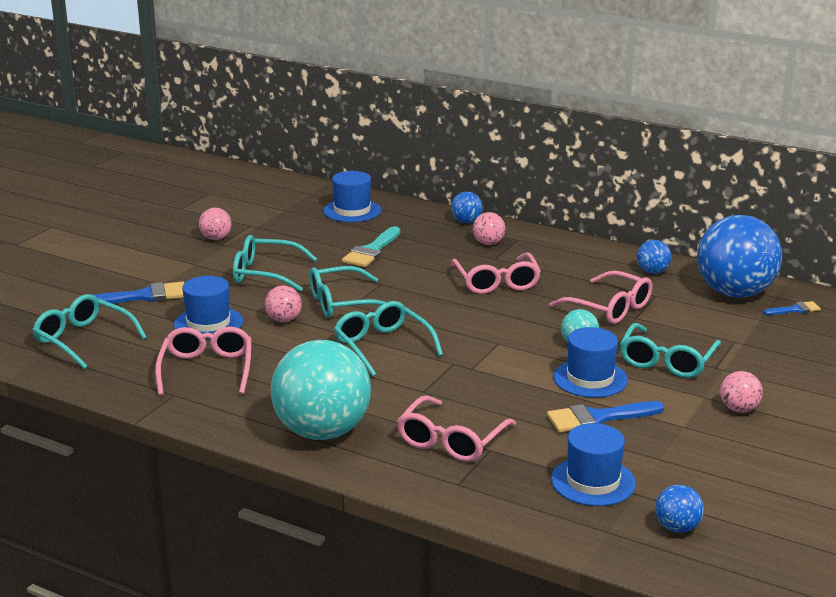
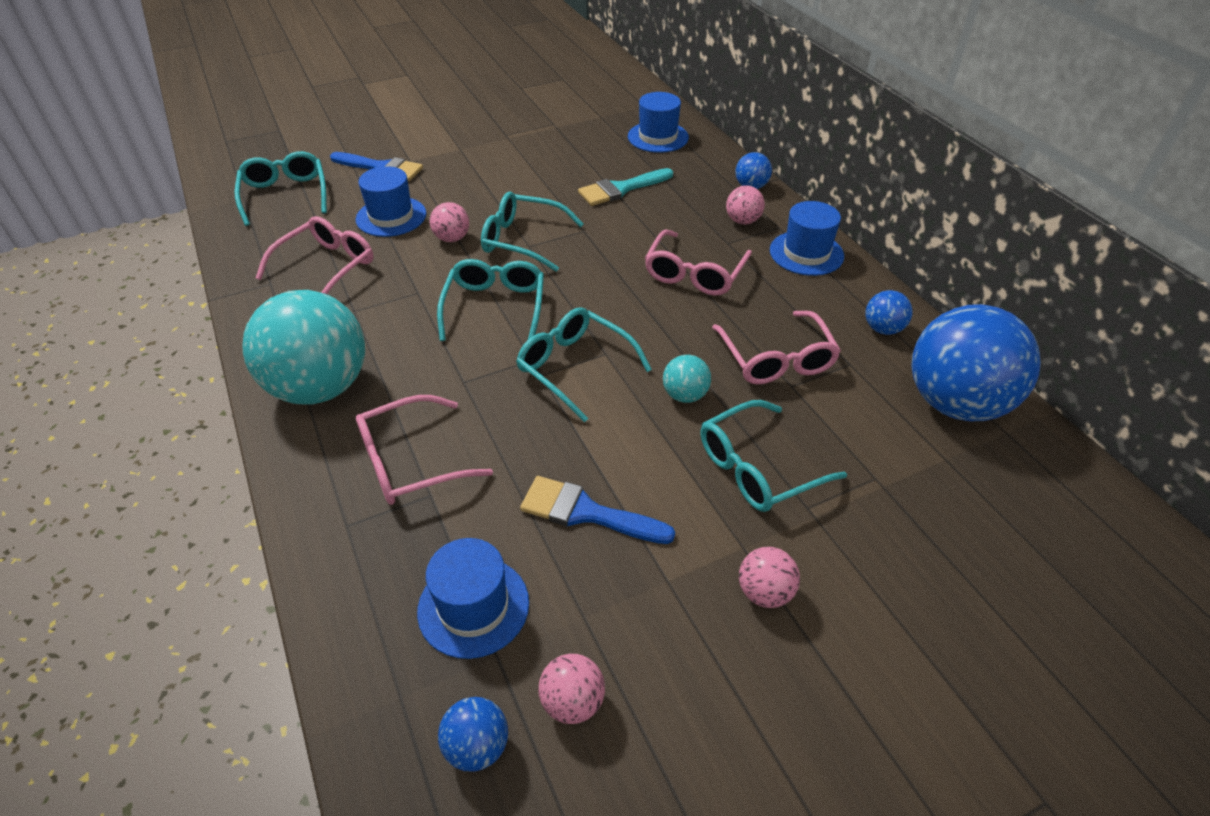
camera: 35 degrees right, 20 degrees up
pink ball [199,208,231,240] -> pink ball moved to [538,653,605,724]
turquoise glasses [233,235,317,292] -> turquoise glasses moved to [516,307,652,422]
blue hat [553,327,628,398] -> blue hat moved to [770,201,844,276]
blue brush [763,301,821,315] -> none

